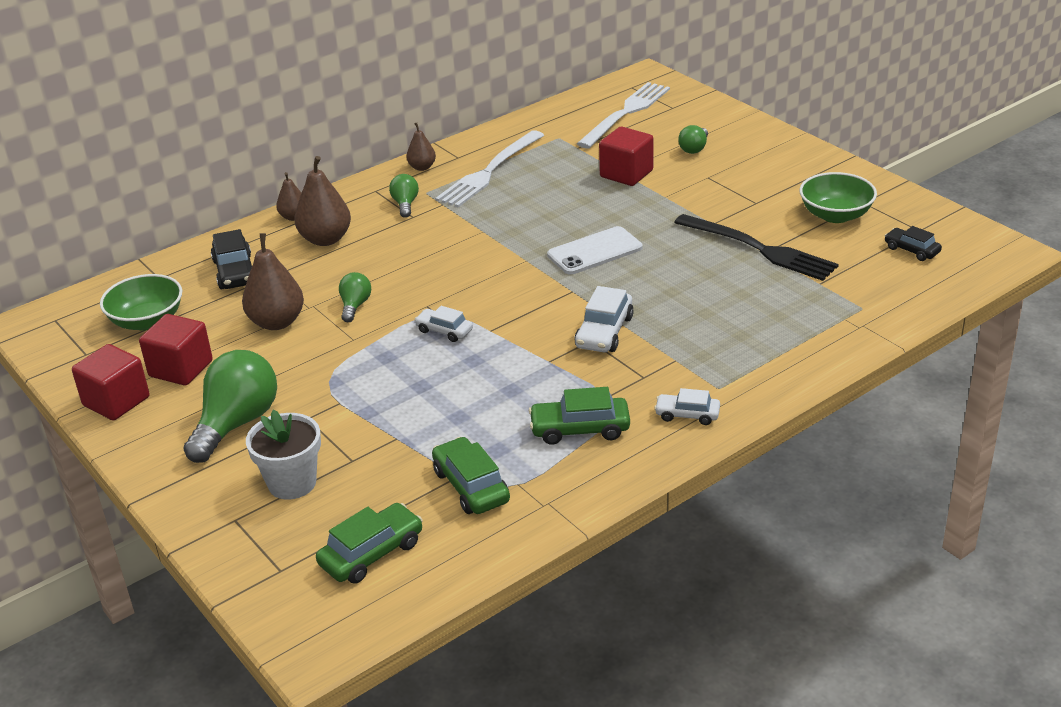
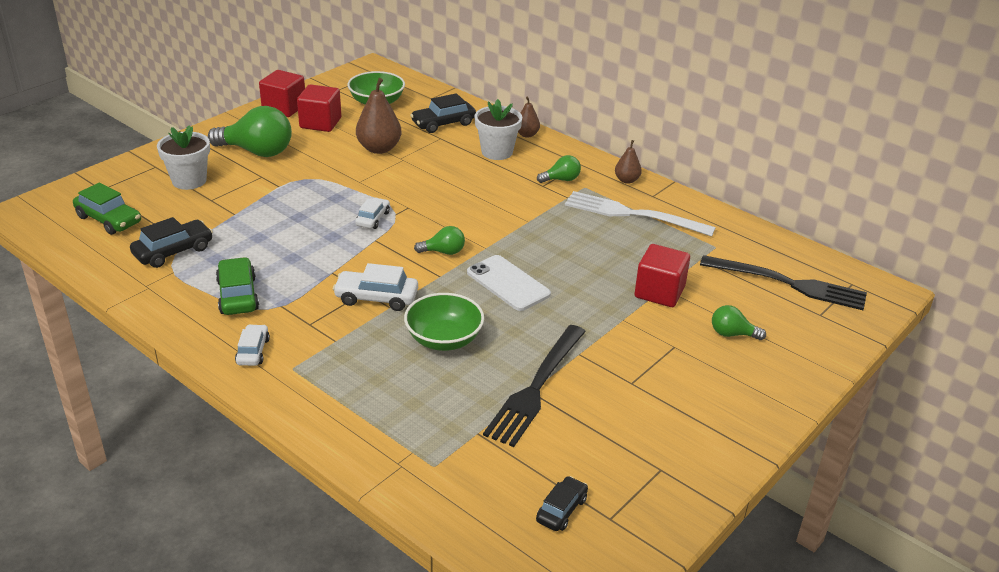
camera: 75 degrees right, 0 degrees up
brown pear [294,156,351,246] -> white flower pot [474,99,522,160]
green light bulb [339,272,371,322] -> green light bulb moved to [414,226,465,255]
green car [432,437,510,514] -> black car [130,217,213,268]
white fork [577,82,670,149] -> black fork [700,255,867,310]
green bowl [799,172,877,223] -> green bowl moved to [404,293,484,351]

